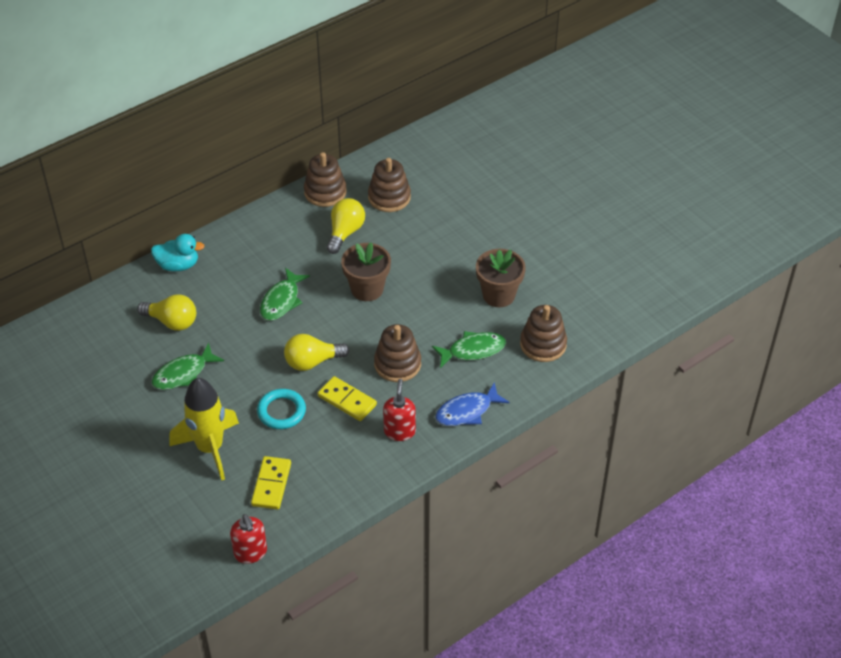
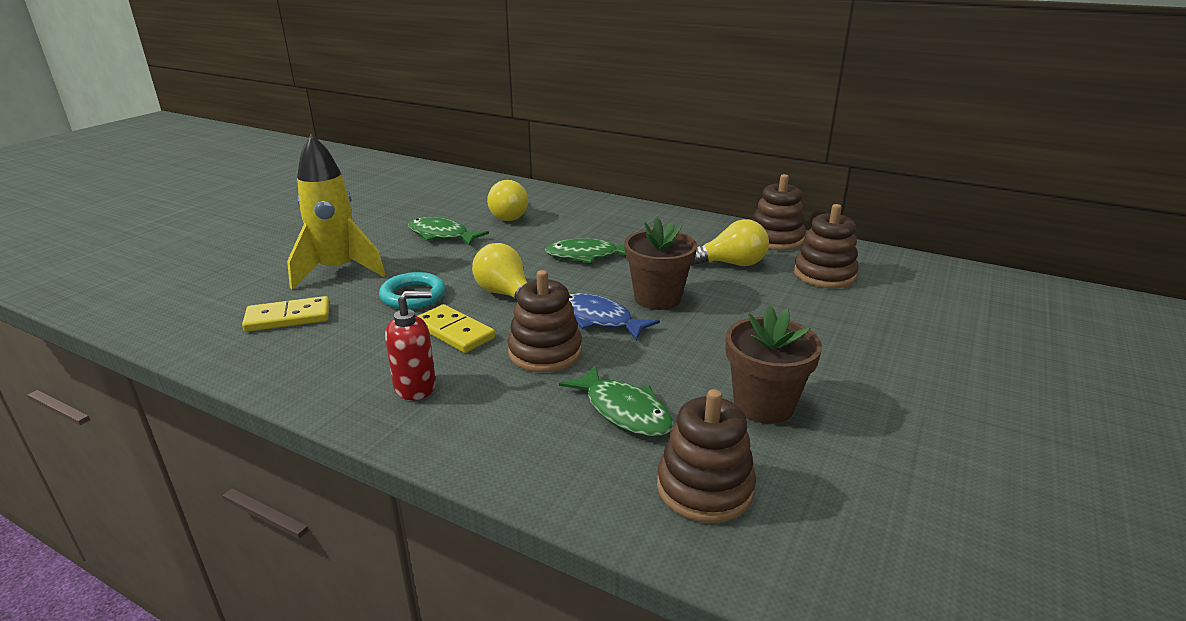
camera: 65 degrees right, 20 degrees down
turquoise duck [151,234,205,271] -> none
red soap dispenser [230,514,267,564] -> none
yellow domino [318,376,377,421] -> yellow domino turned 60 degrees counterclockwise [418,304,495,353]
blue fish [435,382,510,426] -> blue fish moved to [569,293,660,341]

